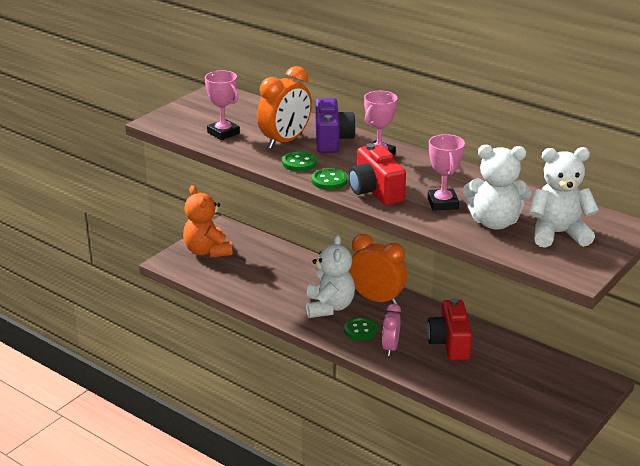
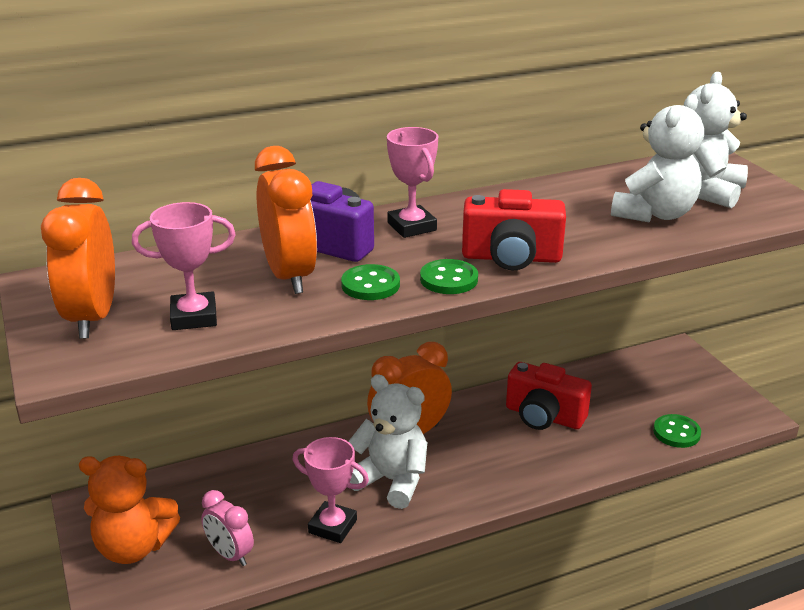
camera: 60 degrees left, 0 degrees up
green button [344,317,377,341] -> green button moved to [653,414,701,448]
pink clock [382,303,401,356] -> pink clock moved to [201,490,254,566]
pink trophy [427,134,465,211] -> pink trophy moved to [292,437,369,543]
none -> orange clock [41,178,115,339]

